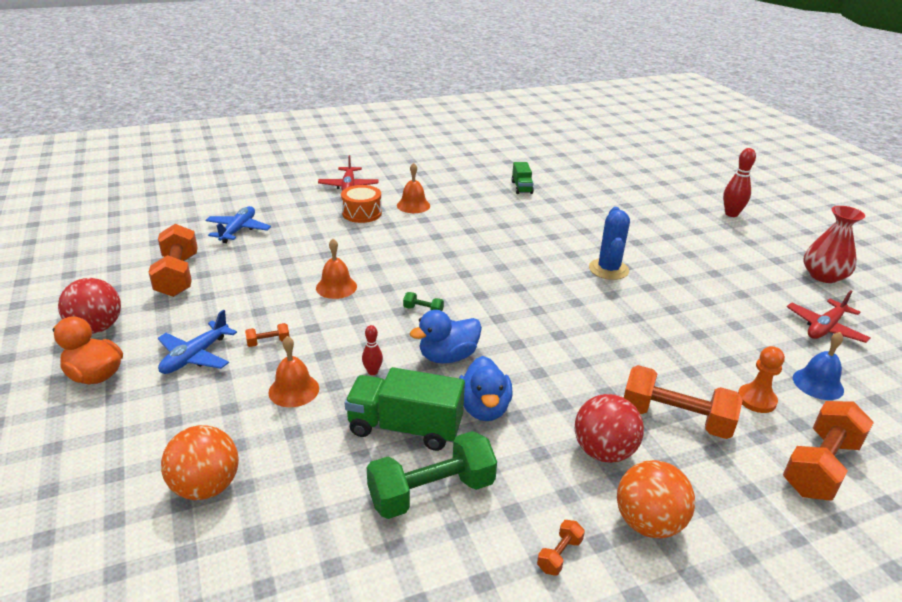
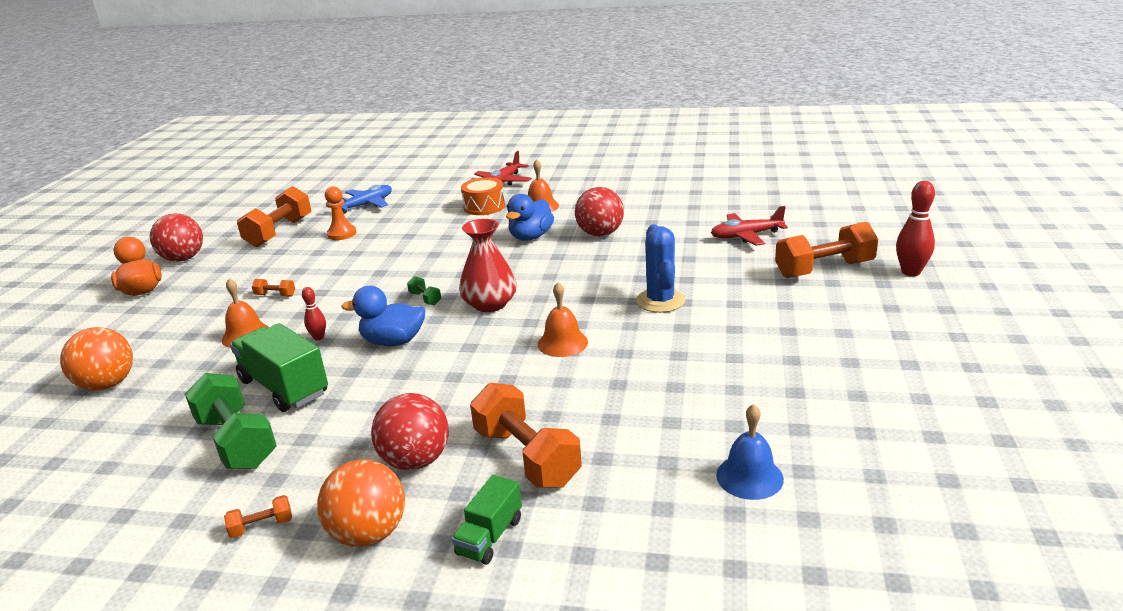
camera: 35 degrees right, 5 degrees down
blue plane [158,310,237,374] -> none
orange bell [316,239,357,299] -> orange bell moved to [538,282,588,357]
green dumbbell [367,431,497,519] -> green dumbbell turned 45 degrees clockwise [185,373,277,469]
blue duck [459,356,513,421] -> blue duck moved to [506,194,554,241]
green truck [511,162,534,194] -> green truck moved to [452,475,522,565]
blue cactus [589,207,630,280] -> blue cactus turned 45 degrees counterclockwise [636,224,686,313]
orange pawn [738,346,785,413] -> orange pawn moved to [325,186,356,240]
orange dumbbell [783,401,874,501] -> orange dumbbell moved to [775,222,878,278]
red plane [787,290,870,343] -> red plane moved to [711,206,788,246]
red vase [803,206,865,283] -> red vase moved to [459,219,517,312]
none -> red ball [575,187,624,236]

